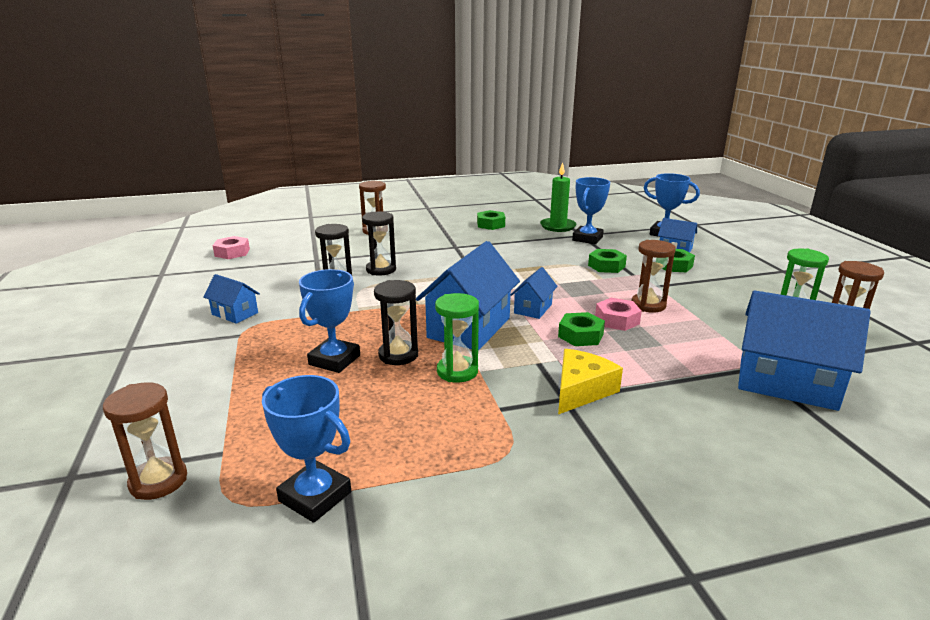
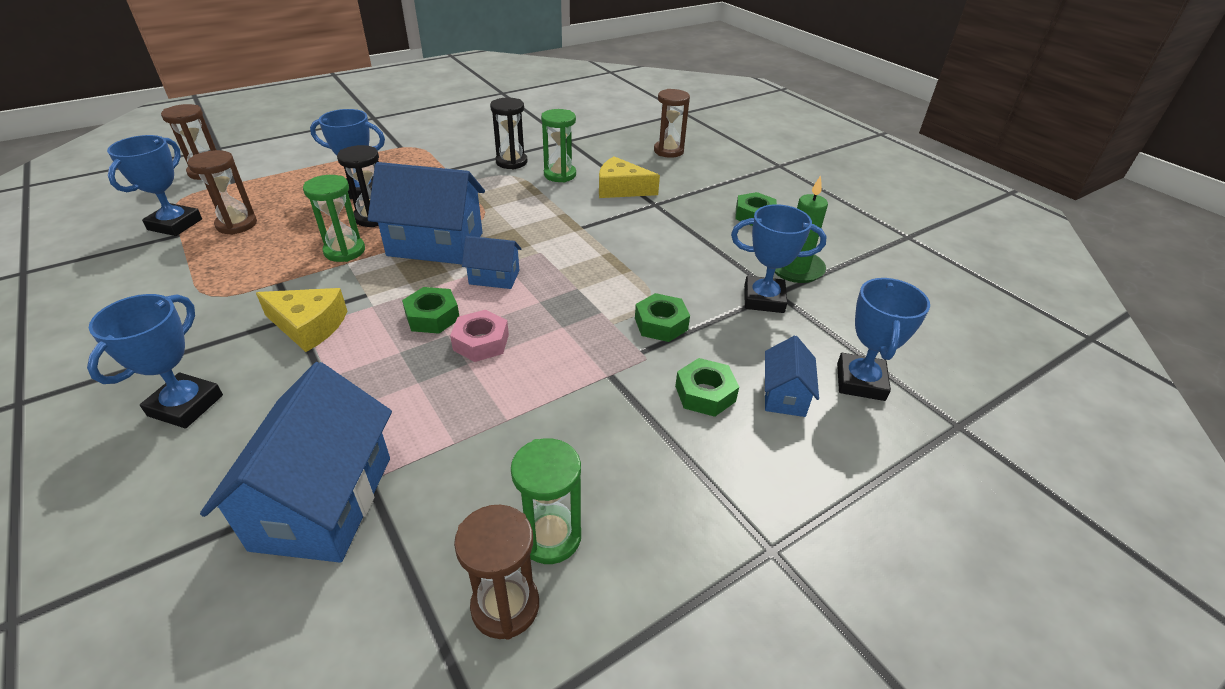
camera: 70 degrees right, 15 degrees up
blue house [203,274,260,324] -> none
pink nut [213,236,250,259] -> none
black hourglass [362,212,396,276] -> green hourglass [541,109,576,182]
brown hourglass [632,240,676,313] -> brown hourglass moved to [188,150,257,235]
none -> blue trophy [87,294,223,428]
none -> yellow cheese [599,156,660,198]

